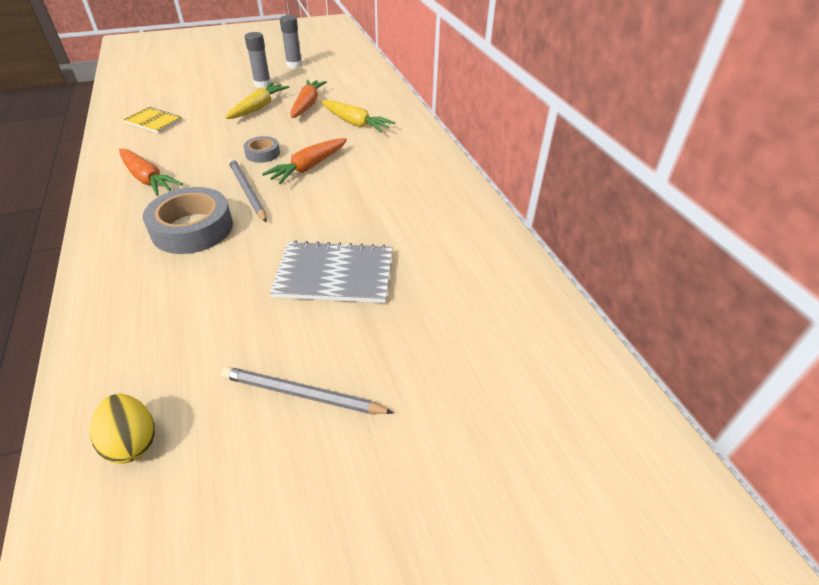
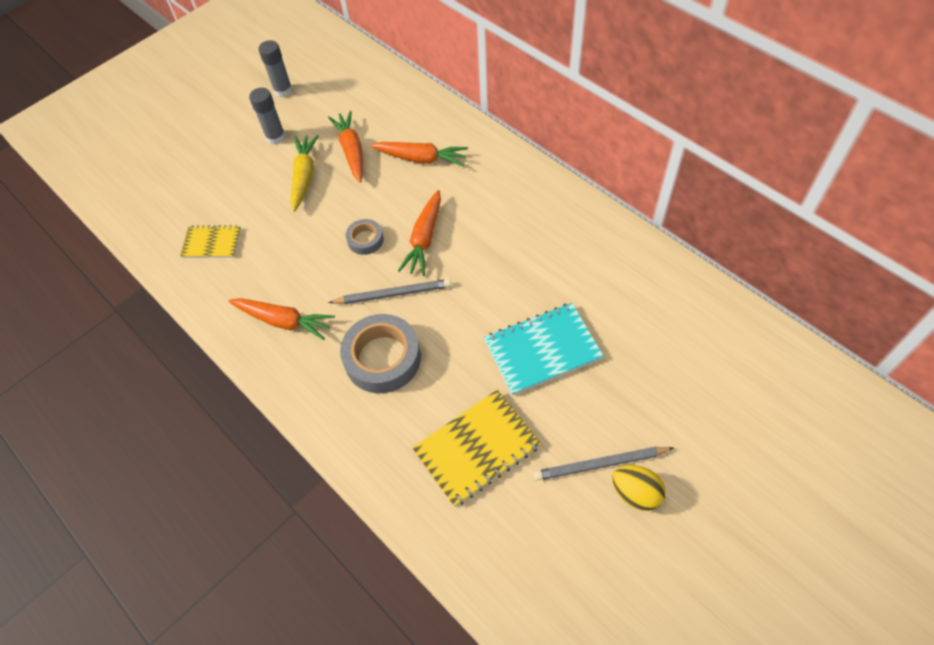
camera: 20 degrees left, 15 degrees up
yellow egg [90,394,155,464] -> yellow egg moved to [612,465,666,511]
grey pencil [229,158,267,223] -> grey pencil turned 135 degrees clockwise [328,279,452,304]
grey notebook [270,241,392,303] -> turquoise notebook [484,303,604,395]
yellow carrot [321,100,395,132] -> orange carrot [370,142,468,166]
none -> yellow notebook [412,390,541,507]

